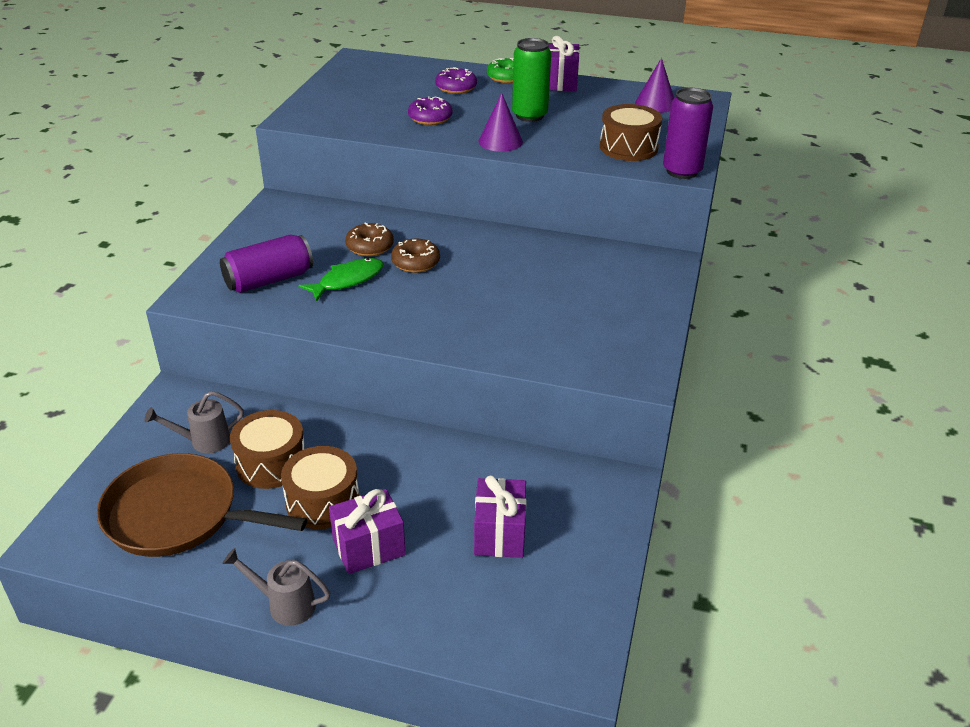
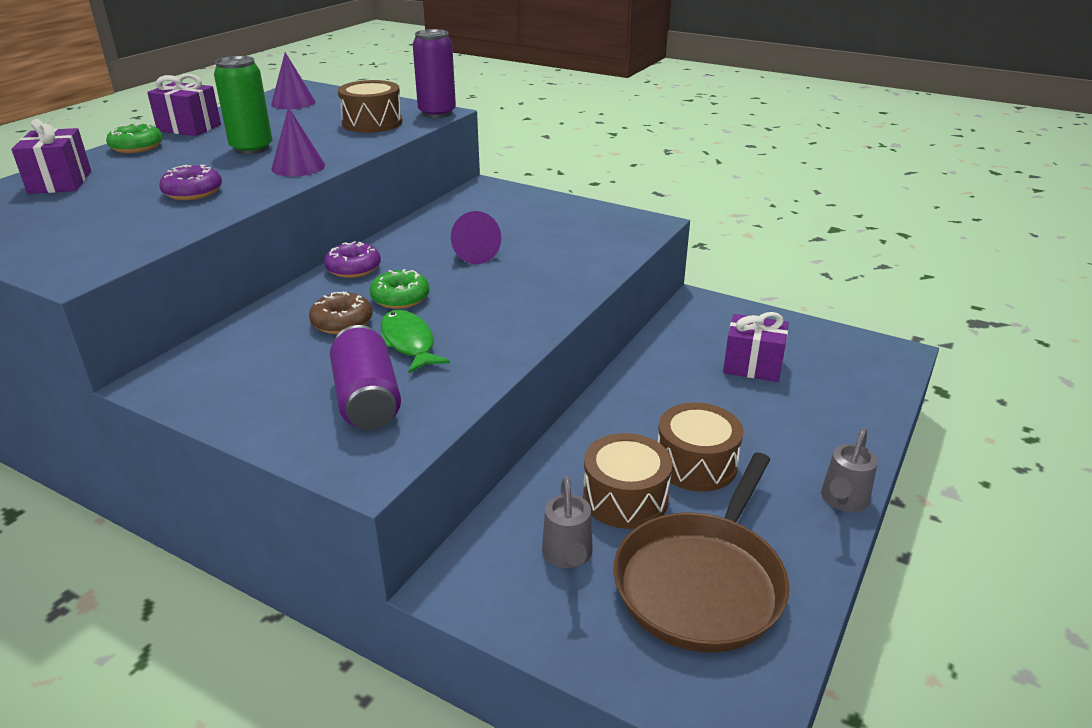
camera: 75 degrees left, 5 degrees down
purple gift [329,489,406,574] -> purple gift moved to [12,119,91,194]
brown donut [391,239,440,273] -> green donut [370,269,429,309]
purple donut [435,67,477,94] -> purple donut moved to [324,241,381,278]
none -> purple cone [451,211,501,264]

